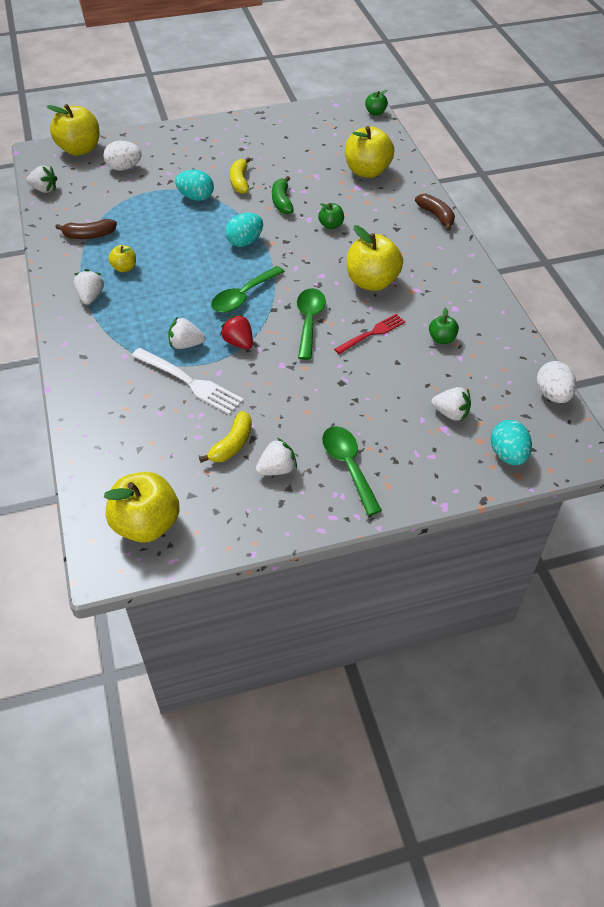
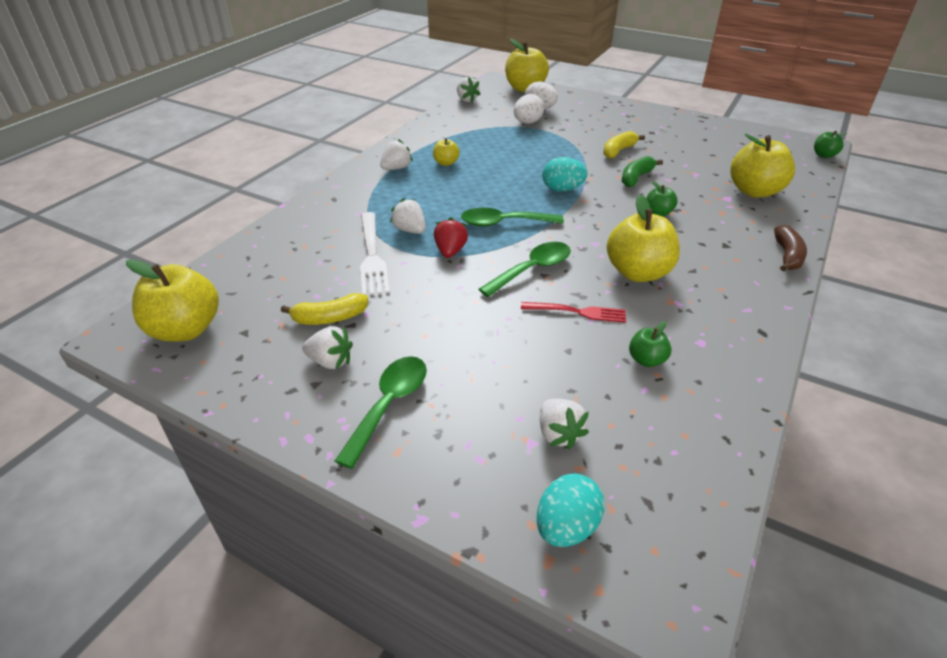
camera: 45 degrees right, 10 degrees down
brown banana [55,219,117,239] -> none
turquoise egg [175,170,214,201] -> none
white egg [537,361,576,403] -> white egg moved to [514,94,544,124]

